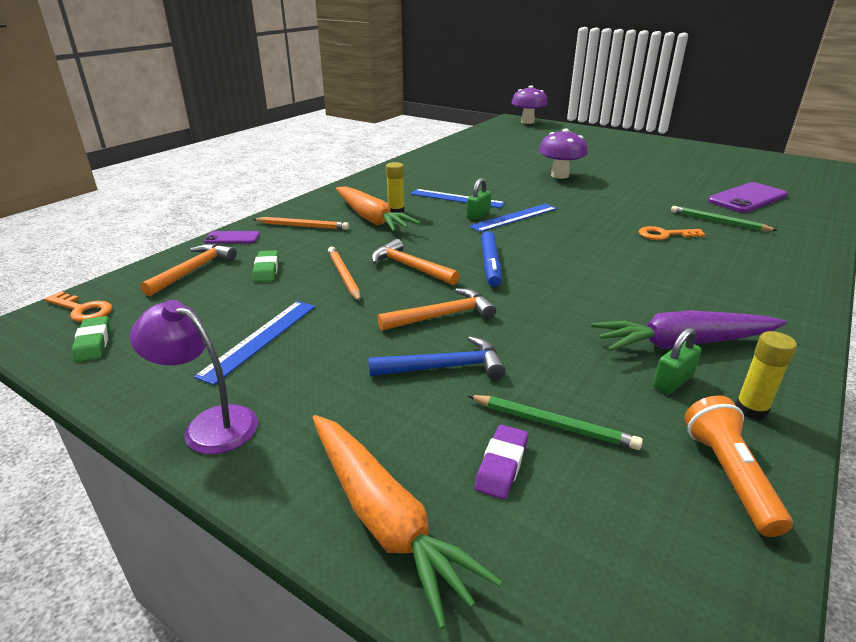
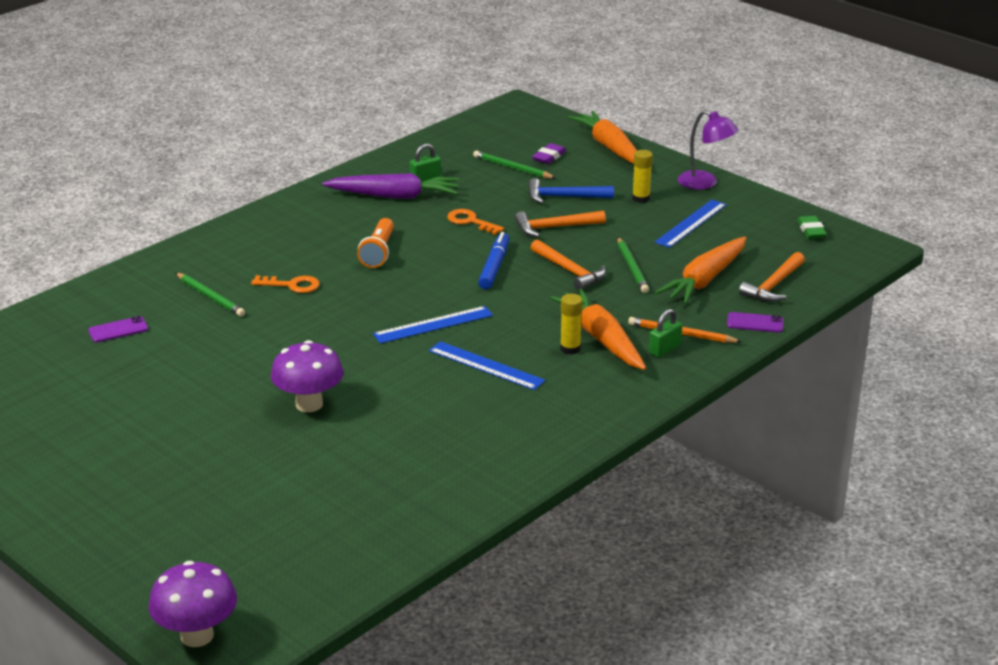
camera: 170 degrees left, 0 degrees up
orange key [45,291,112,322] -> orange key moved to [447,209,504,235]
green eraser [253,250,279,282] -> orange carrot [655,237,746,304]
orange pencil [328,247,361,302] -> green pencil [618,237,649,293]
green padlock [467,178,491,220] -> green padlock moved to [649,309,682,357]
orange flashlight [684,396,793,537] -> orange flashlight moved to [357,218,394,268]
purple phone [708,182,788,213] -> purple phone [88,316,148,343], size x0.52
yellow glue stick [735,331,797,420] -> yellow glue stick moved to [632,150,653,203]

